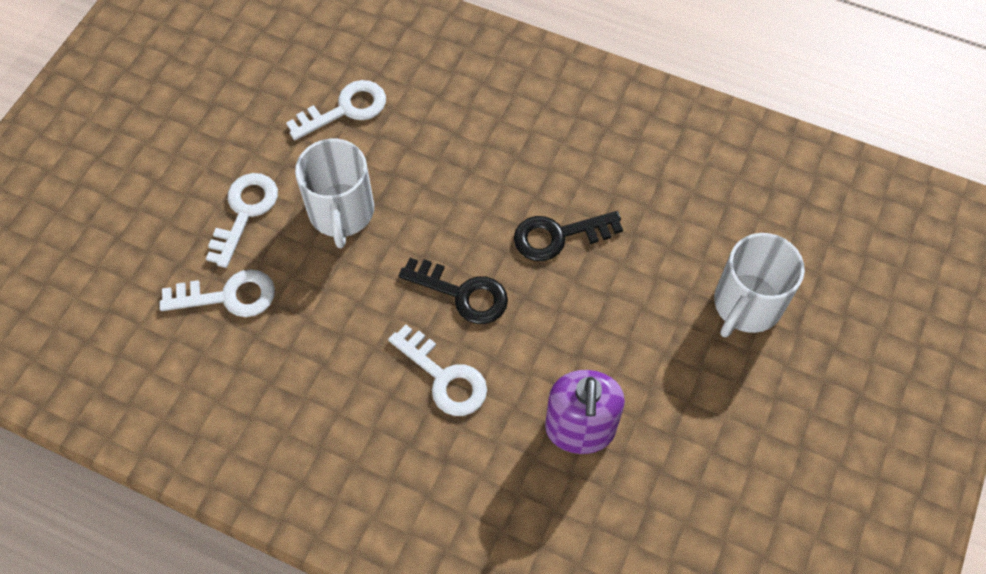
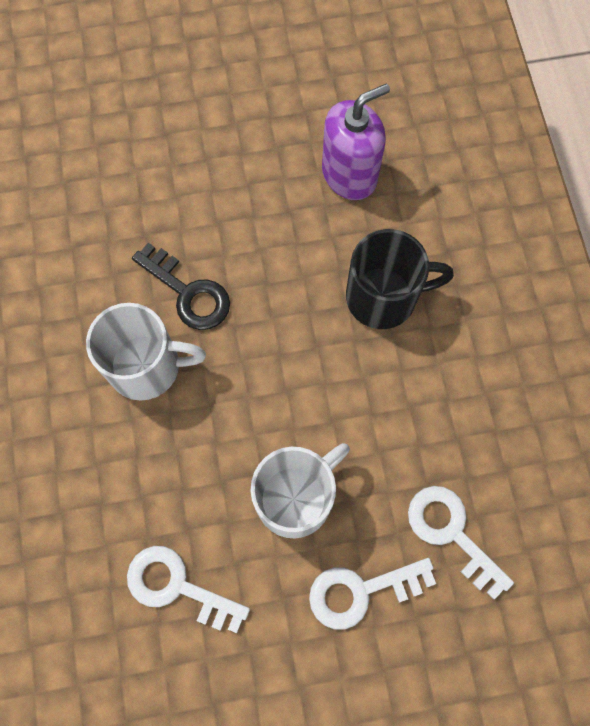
camera: 125 degrees left, 10 degrees up
white key [388,325,487,416] -> black mug [346,229,454,329]
black key [399,258,508,324] -> none
white mug [714,233,805,337] -> white mug moved to [86,303,206,401]

